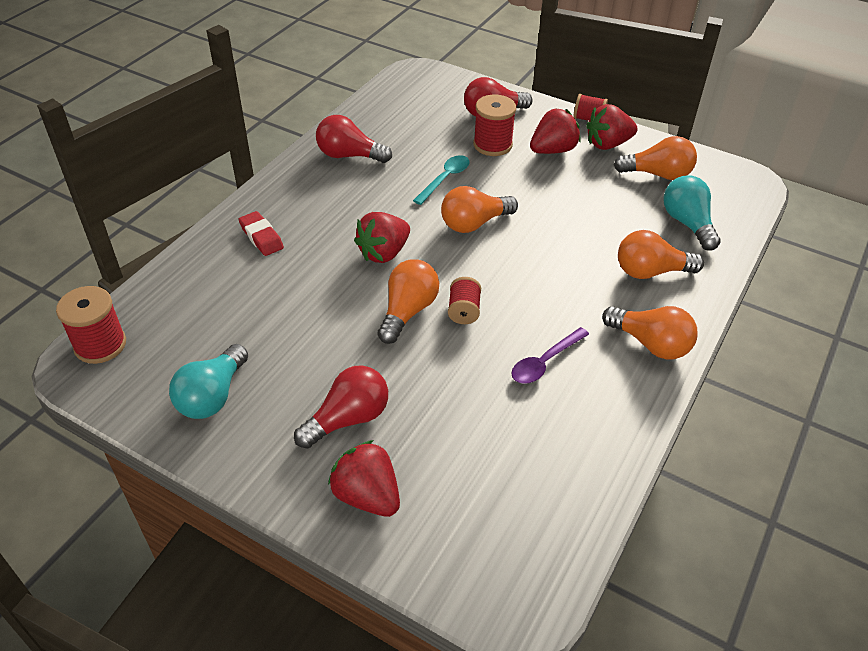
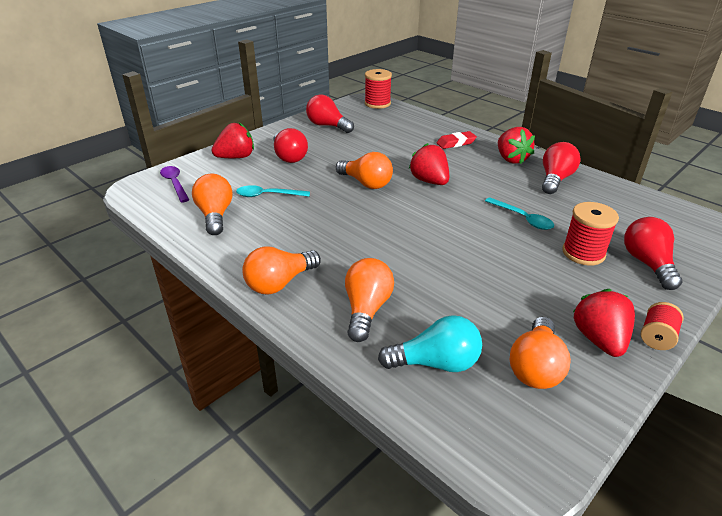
camera: 105 degrees right, 10 degrees down
turquoise light bulb [169,344,248,419] -> red light bulb [306,94,354,133]
orange light bulb [441,186,518,233] -> orange light bulb moved to [192,174,233,235]
red spool [448,277,481,324] -> none
purple spoon [511,327,589,384] -> purple spoon moved to [160,166,189,202]
red strawberry [530,108,581,154] -> red strawberry moved to [498,127,535,164]
none -> turquoise spoon [236,185,310,197]

